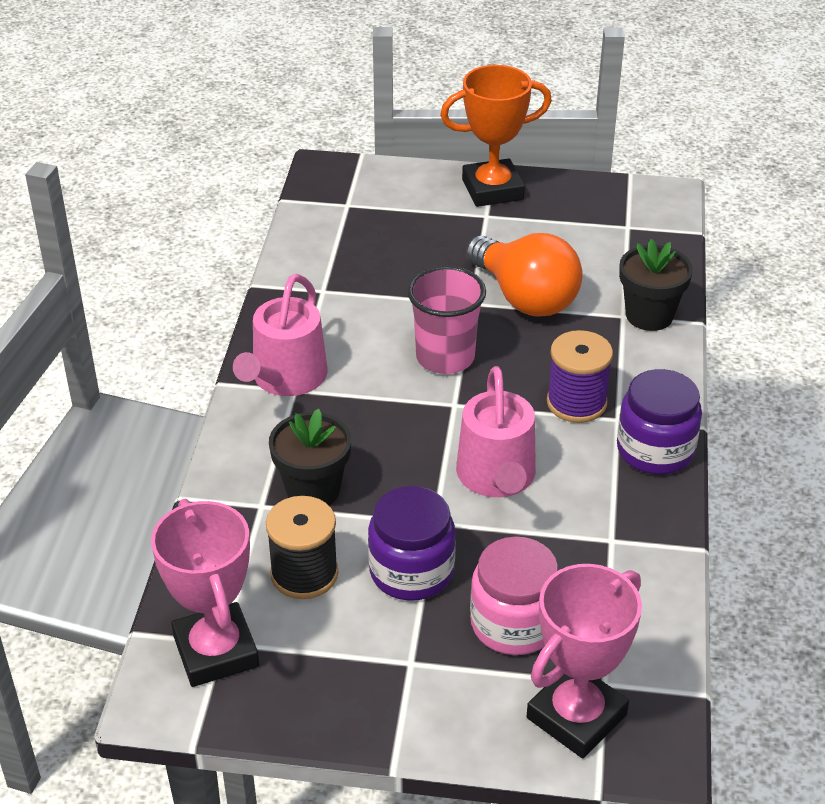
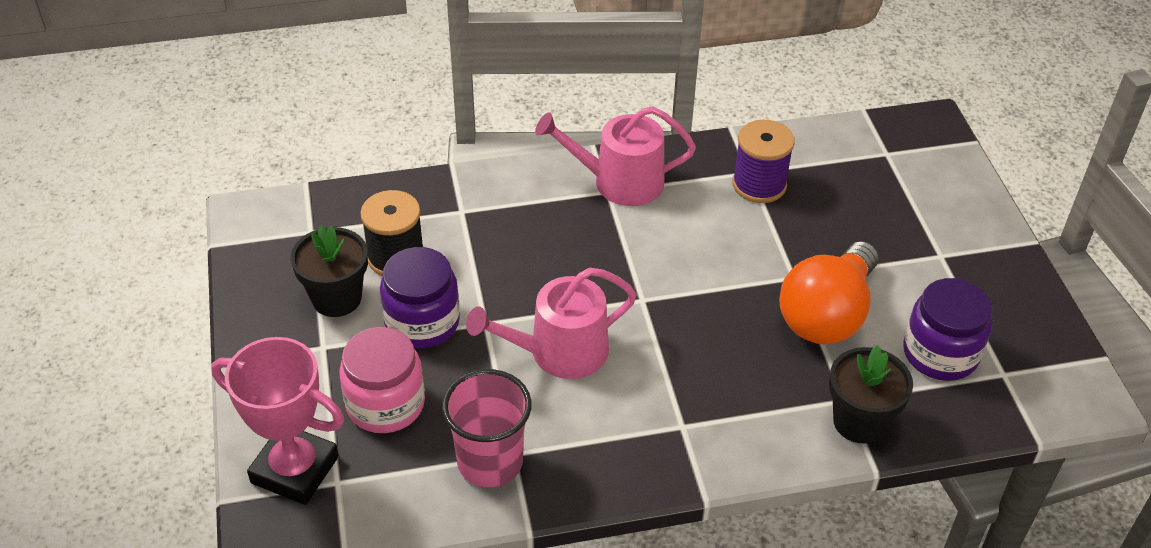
camera: 70 degrees right, 5 degrees up
pink trophy [151,499,259,687] -> none
black flower pot [269,409,351,505] -> black flower pot moved to [291,225,368,317]
pink cup [407,266,486,374] -> pink cup moved to [442,369,532,487]
orange trophy [440,65,552,207] -> none
purple spool [547,330,613,423] -> purple spool moved to [732,120,795,203]
purple jar [617,369,702,474] -> purple jar moved to [904,278,992,381]

